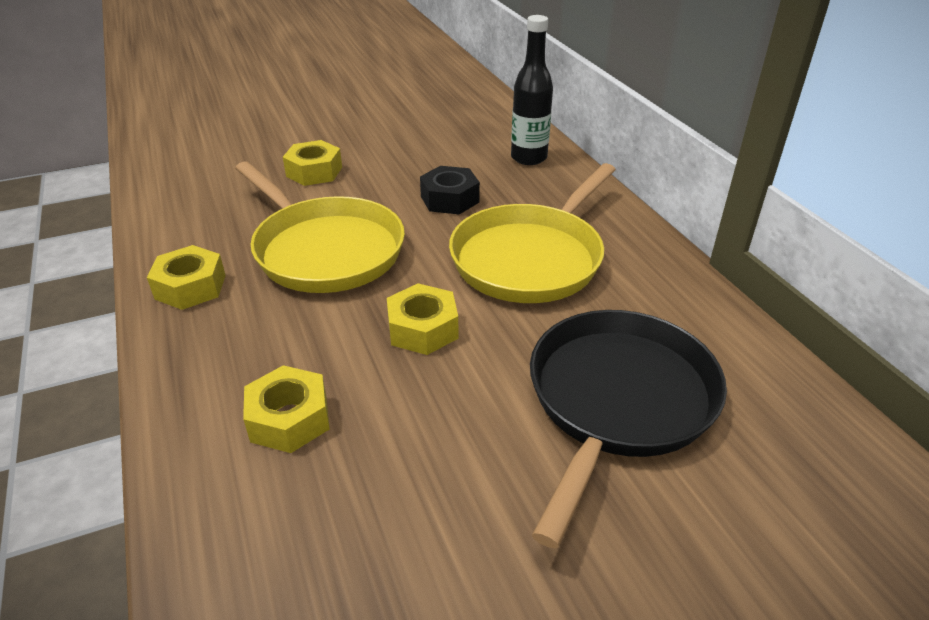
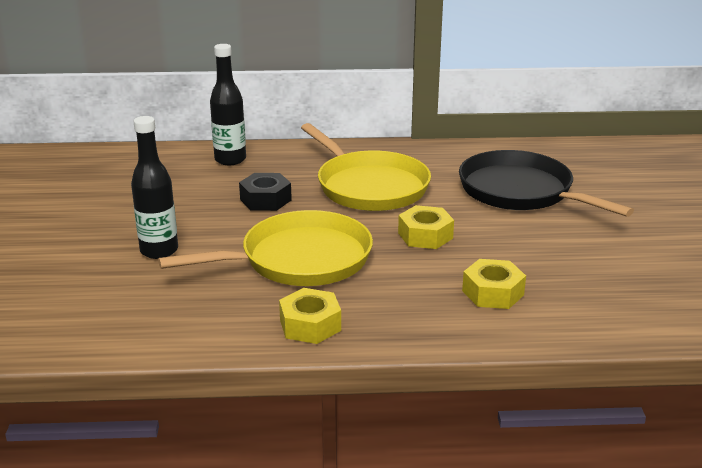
camera: 70 degrees left, 10 degrees down
yellow nut [283,140,342,186] -> black bottle [131,116,178,259]

